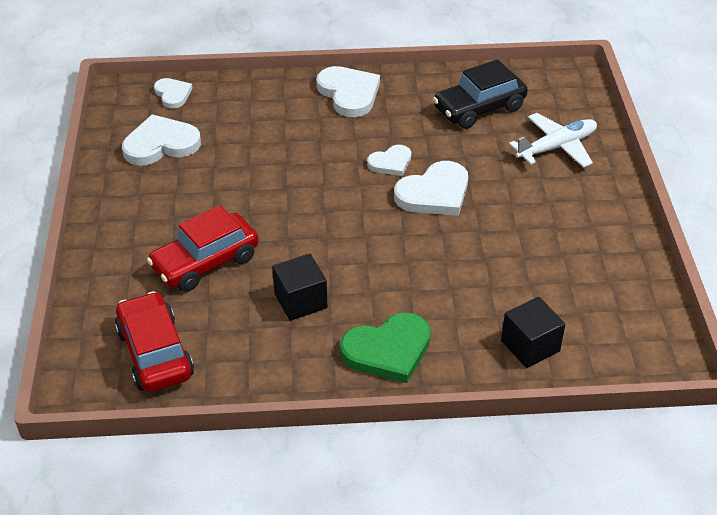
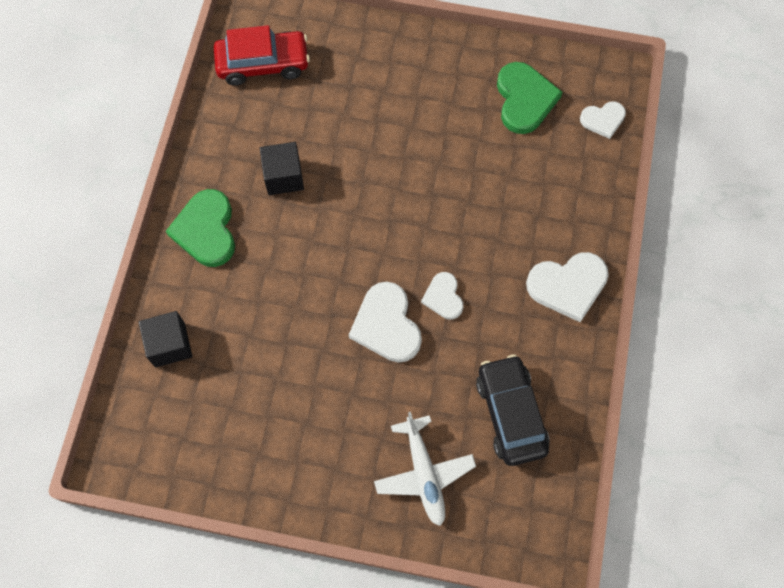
camera: 105 degrees right, 25 degrees up
white heart [122,114,201,166] -> green heart [497,62,563,134]
red car [147,205,259,292] -> none

